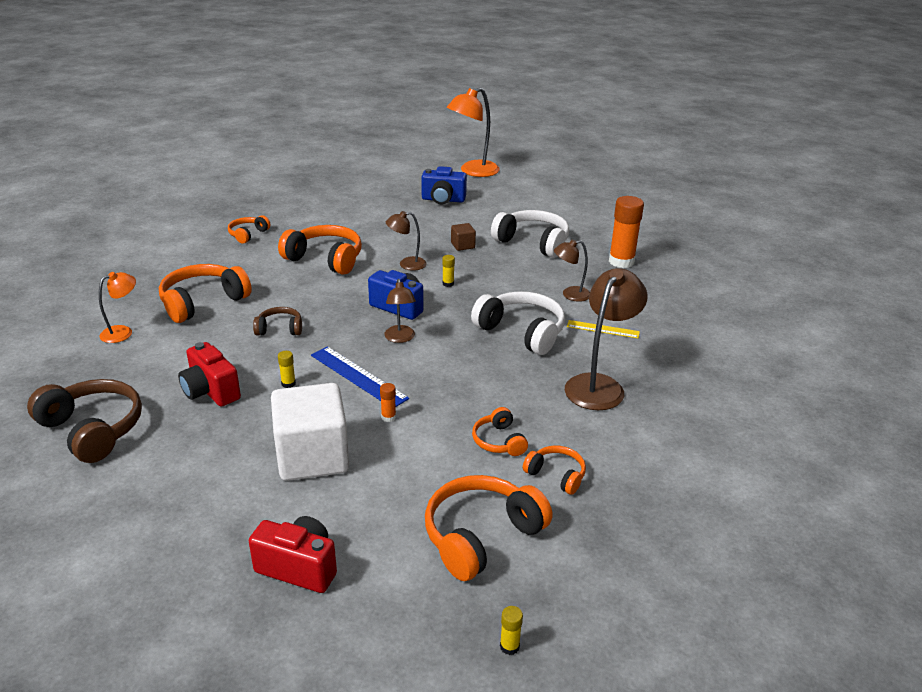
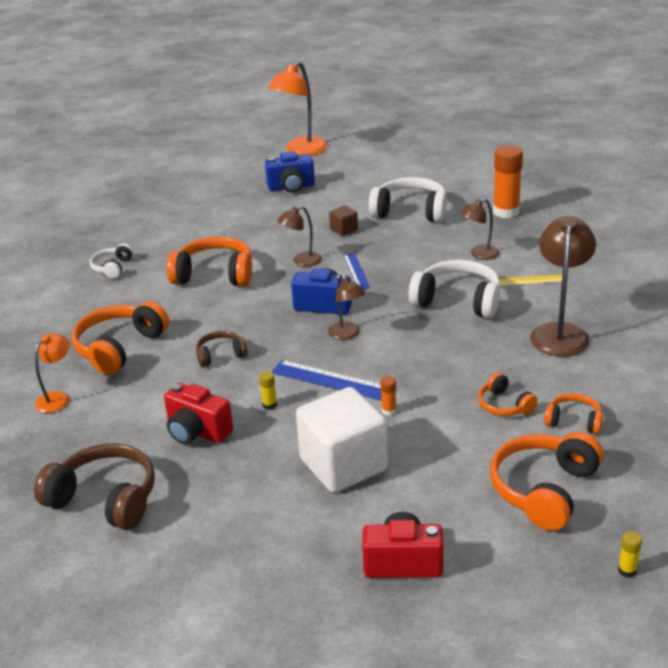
camera: 15 degrees left, 0 degrees up
orange headphones [228,215,271,244] -> white headphones [90,244,133,278]
yellow glue stick [442,255,455,287] -> blue ruler [343,253,370,289]

